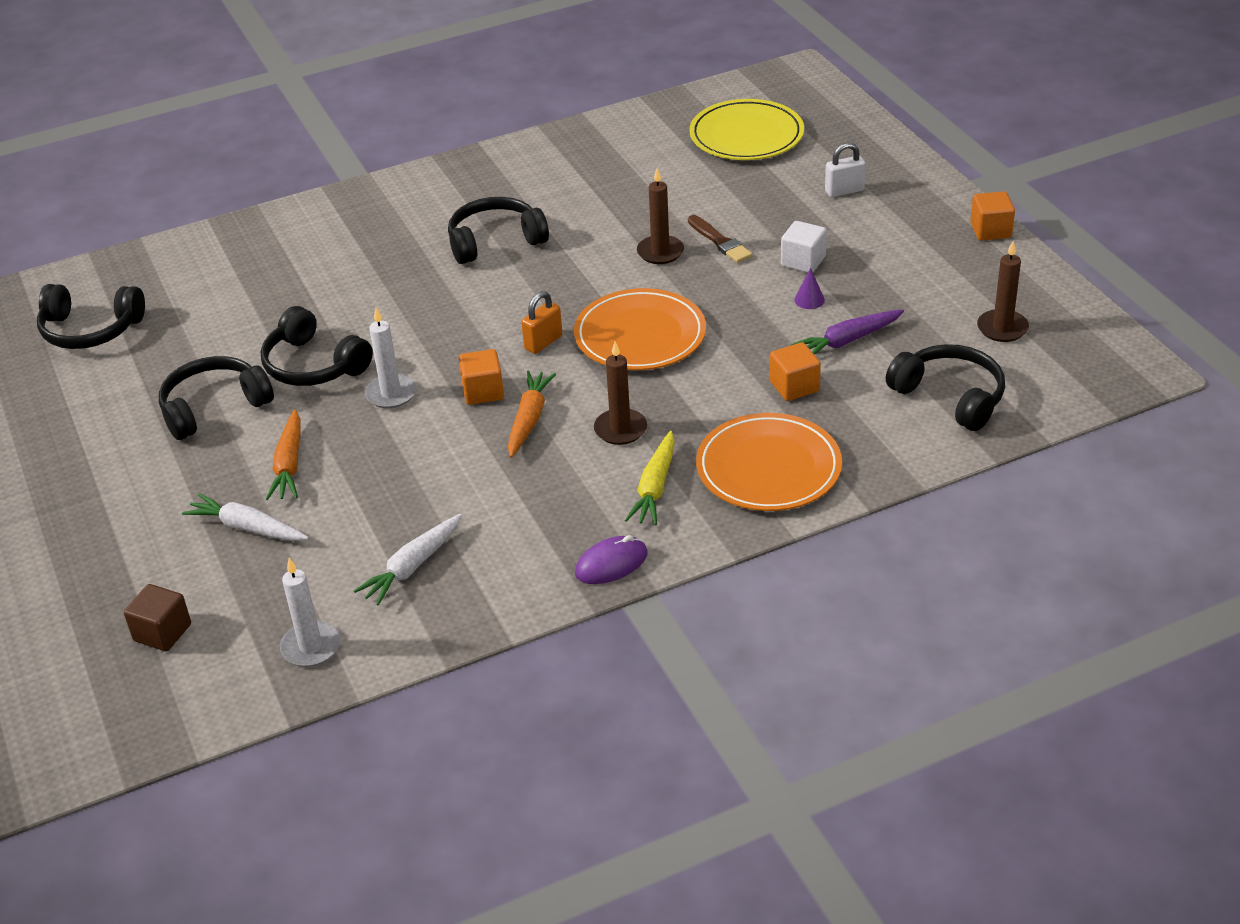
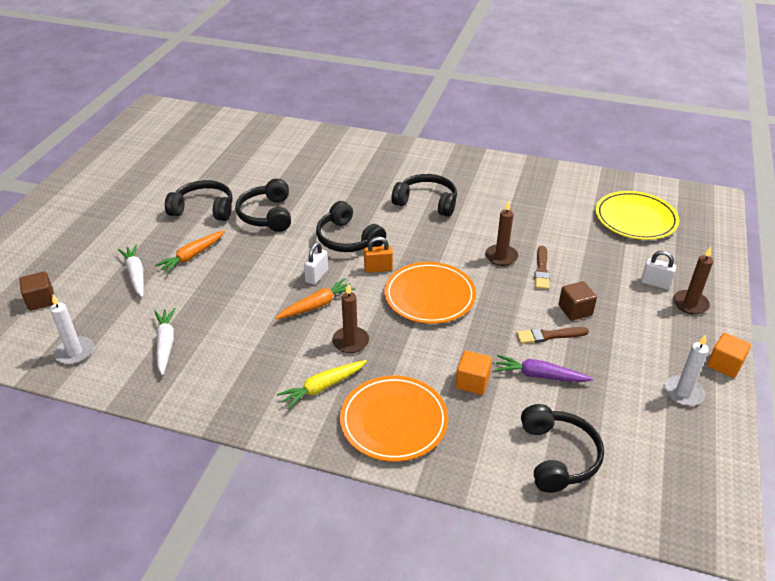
camera: 40 degrees right, 0 degrees up
black headphones [37,284,145,349] -> black headphones moved to [316,201,386,252]
white carrot [354,514,462,606] -> white carrot turned 90 degrees clockwise [154,308,175,376]
white candle [365,308,416,409] -> white candle moved to [664,334,709,406]
orange cube [459,349,504,405] -> white padlock [304,242,328,285]
purple mouse [575,535,648,584] -> none
white cube [781,221,827,273] -> brown cube [559,281,597,321]
purple cone [794,268,825,309] -> brown brush [516,327,589,344]
brown candle [977,241,1029,342] -> brown candle moved to [673,247,713,315]

